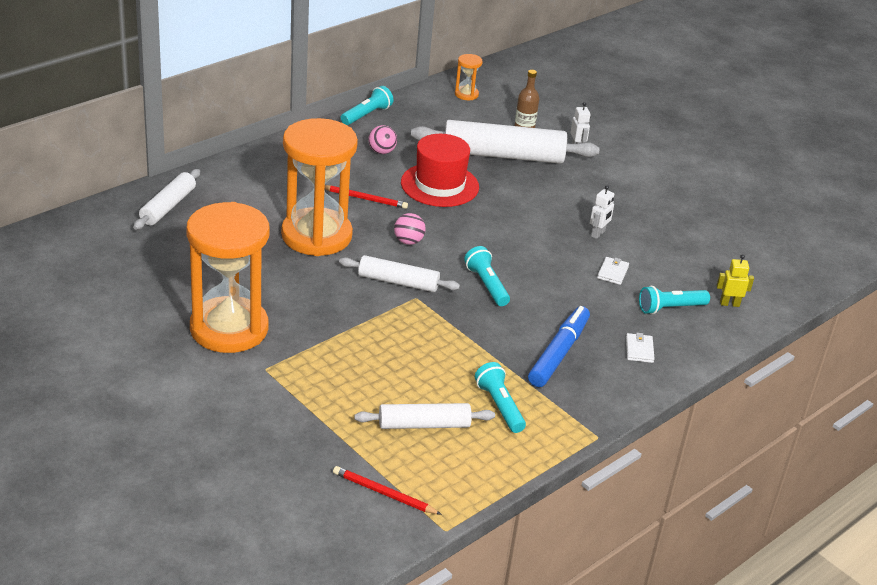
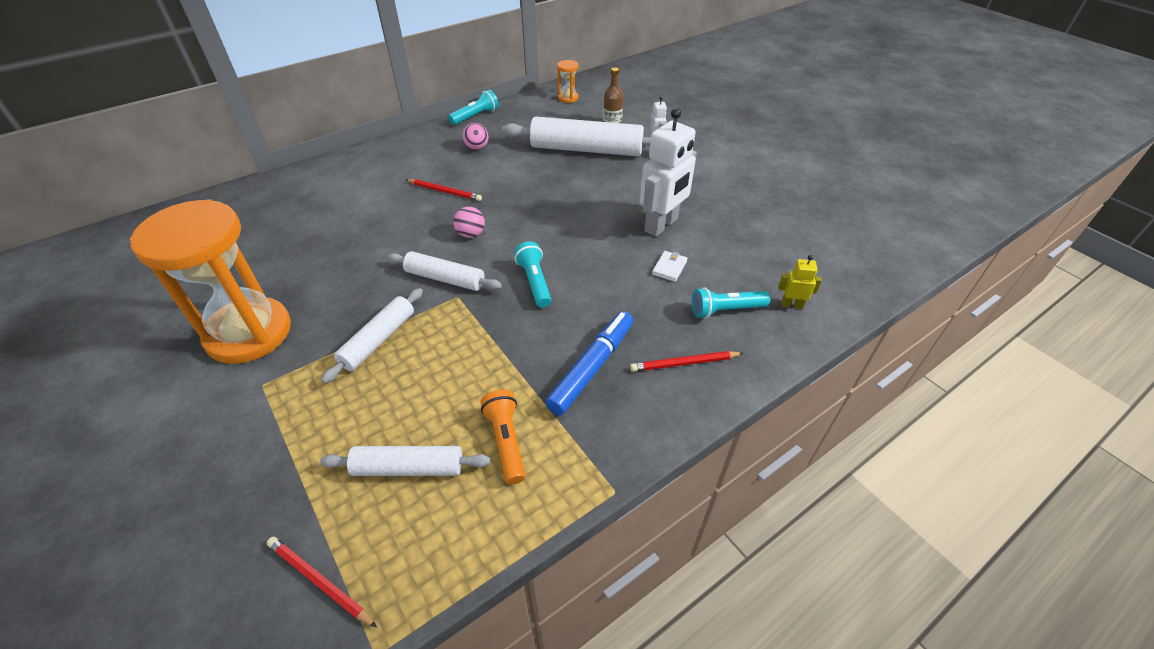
camera: 10 degrees right, 10 degrees up
white rolling pin [133,169,200,230] -> white rolling pin moved to [321,288,423,383]
orange hourglass [281,118,358,256] -> none
red hat [401,134,479,207] -> none
turquoise flashlight [475,362,526,433] -> orange flashlight [481,390,525,484]
white robot [590,185,614,239] -> white robot [640,108,697,237], size x2.17
white wallet [626,333,655,363] -> red pencil [630,351,743,372]

